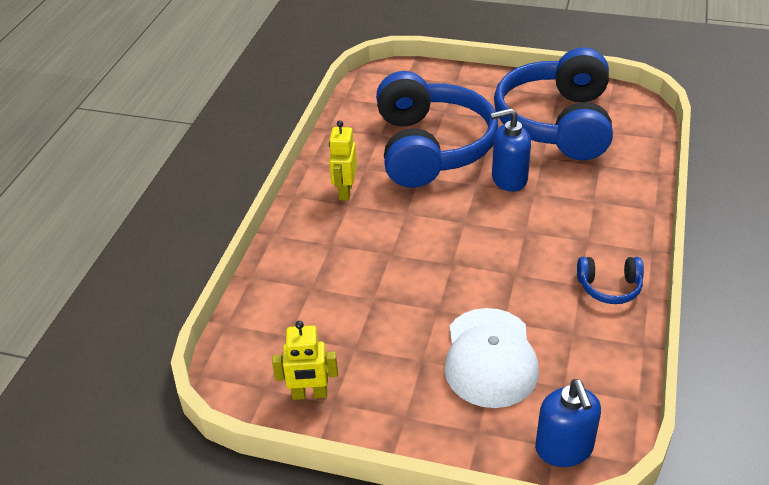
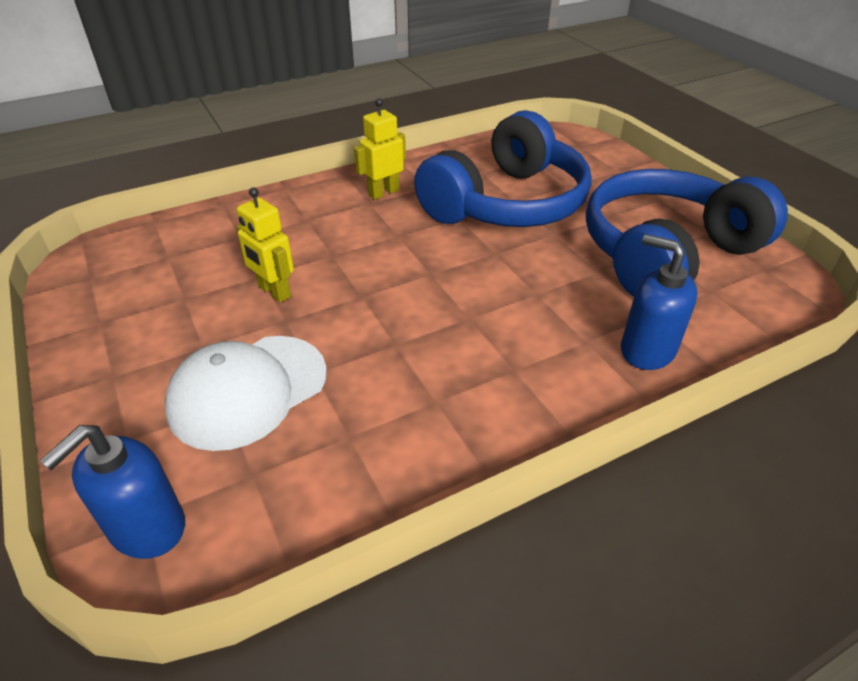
camera: 45 degrees right, 0 degrees up
yellow robot [272,321,338,400] -> yellow robot moved to [237,187,294,303]
blue soap dispenser [490,108,531,192] -> blue soap dispenser moved to [621,234,698,370]
blue headphones [577,257,644,304] -> none

